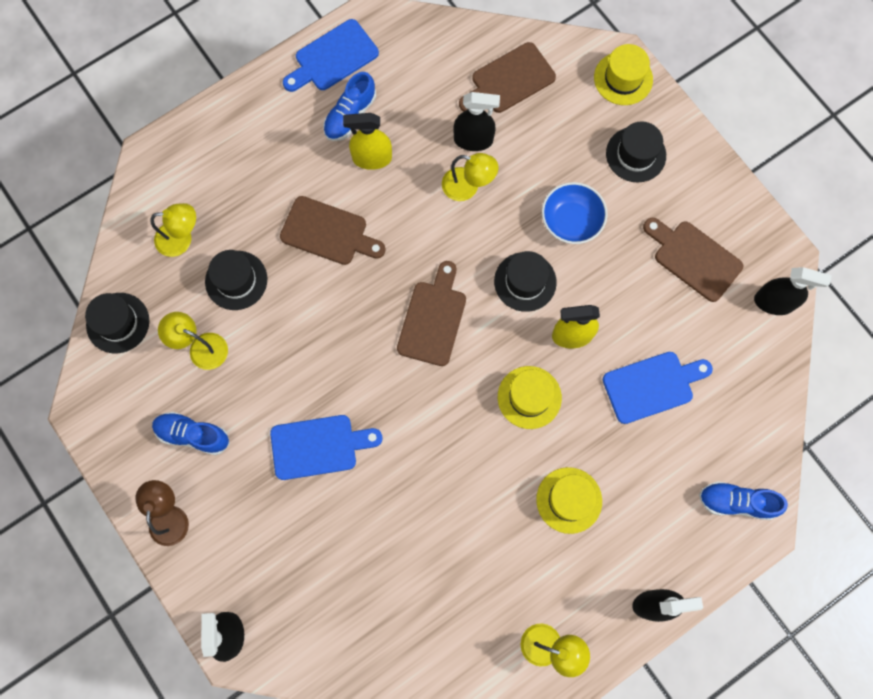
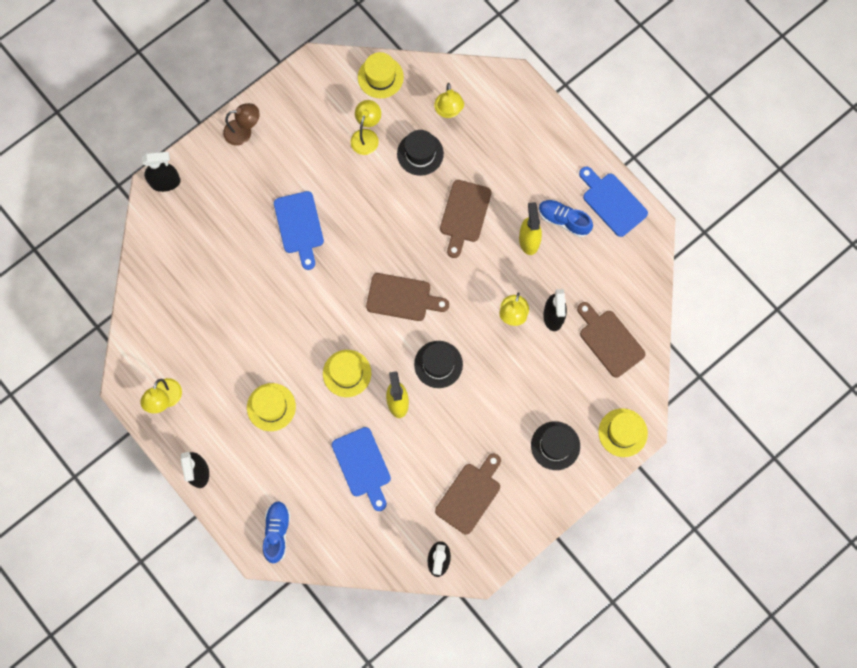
camera: 85 degrees right, 0 degrees up
black hat [85,293,149,353] -> yellow hat [358,52,404,98]
blue shoe [152,412,230,455] -> none
blue bowl [542,182,608,244] -> none

